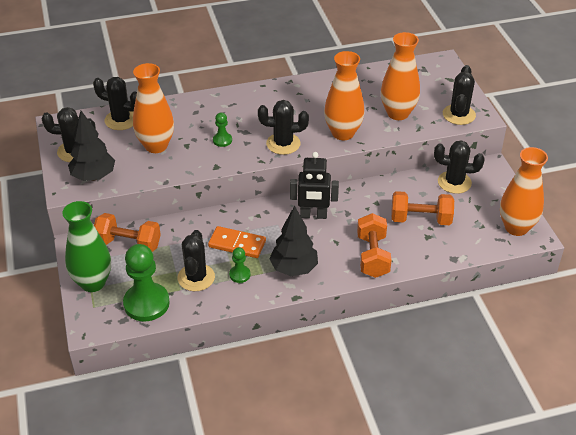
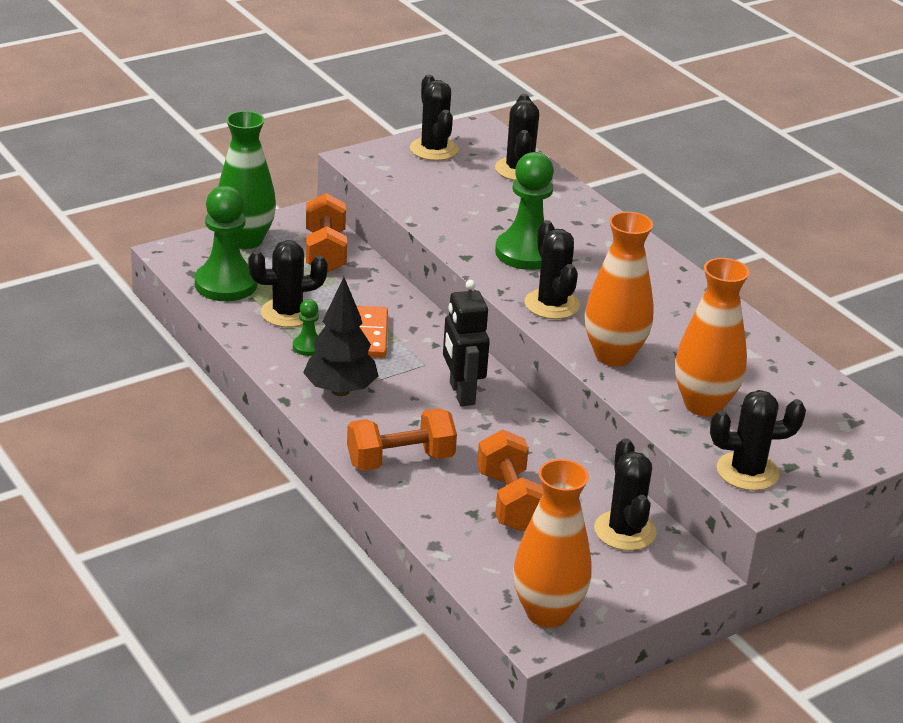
camera: 70 degrees right, 10 degrees down
black tree [68,111,115,181] -> none
orange vase [133,63,174,153] -> none
green pawn [213,113,232,147] -> green pawn [495,152,554,270], size x2.09

